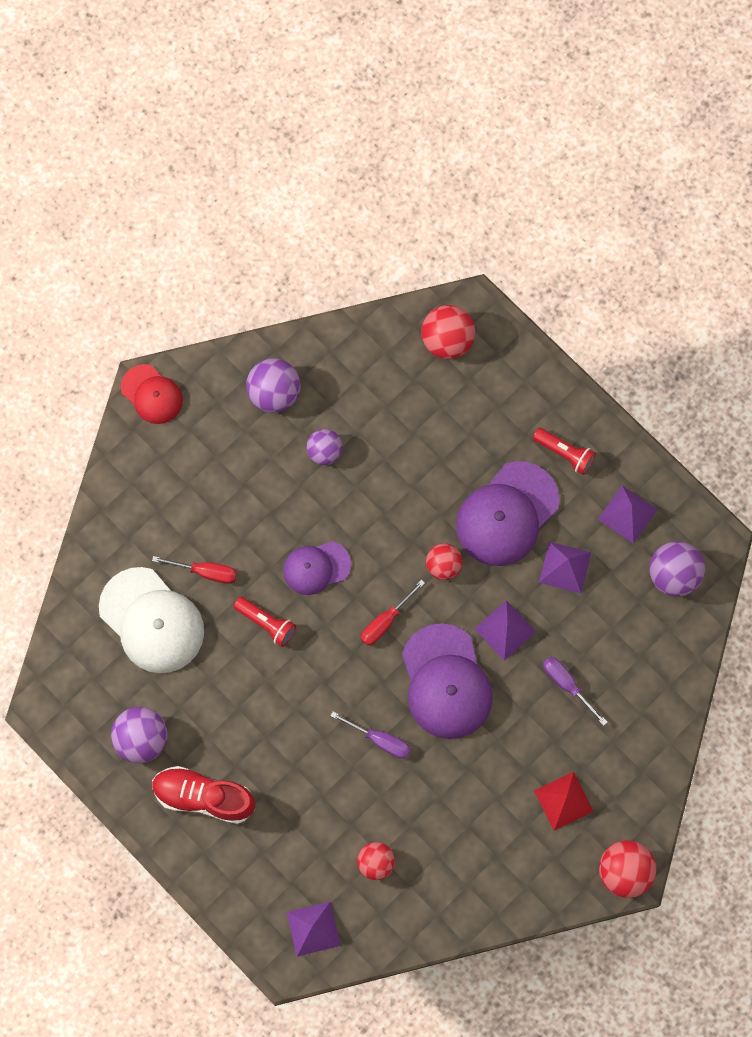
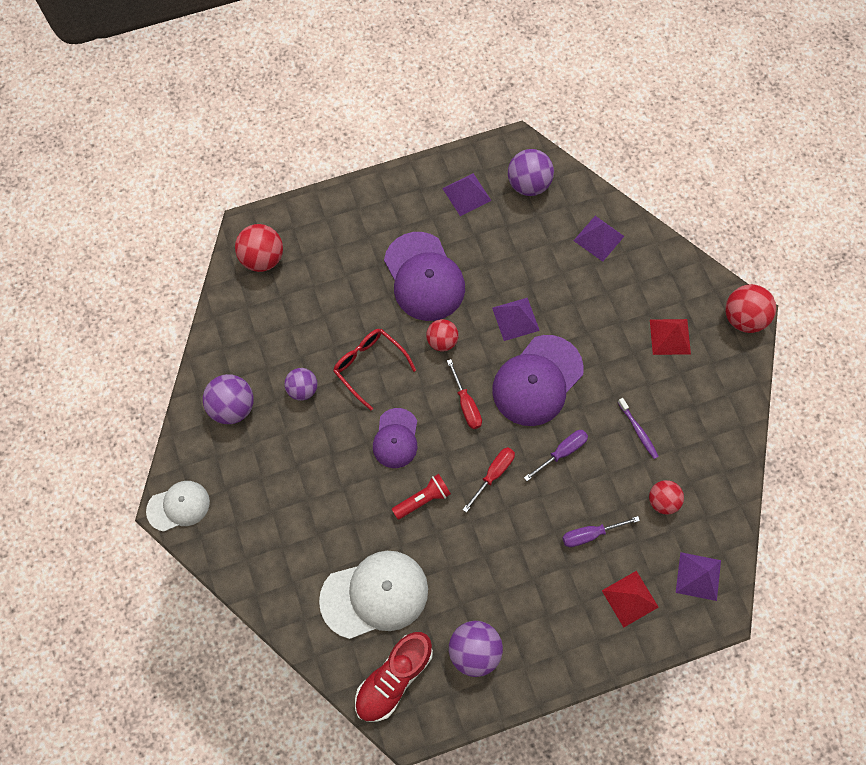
camera: 65 degrees left, 5 degrees down
red cap [121,364,183,424] -> white cap [146,481,210,532]
red screwdriver [152,556,237,584] -> red screwdriver moved to [462,447,515,513]
red shoe [152,766,255,824] -> red shoe moved to [355,632,433,721]
purple cap [402,623,493,739] -> purple cap turned 120 degrees clockwise [492,335,584,426]
red flashlight [533,428,596,475] -> none
purple pyramid [539,542,591,593] -> purple pyramid moved to [573,216,624,262]
purple screwdriver [543,657,607,726] -> purple screwdriver moved to [562,516,640,547]
none -> red glasses [333,329,416,410]
none -> red pyramid [602,571,659,628]
none -> purple toothbrush [618,398,659,459]

